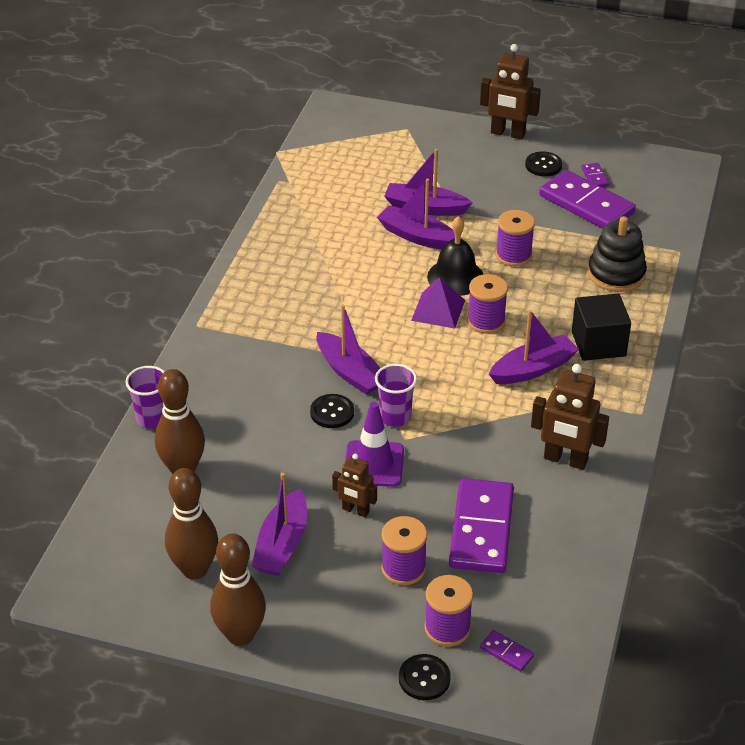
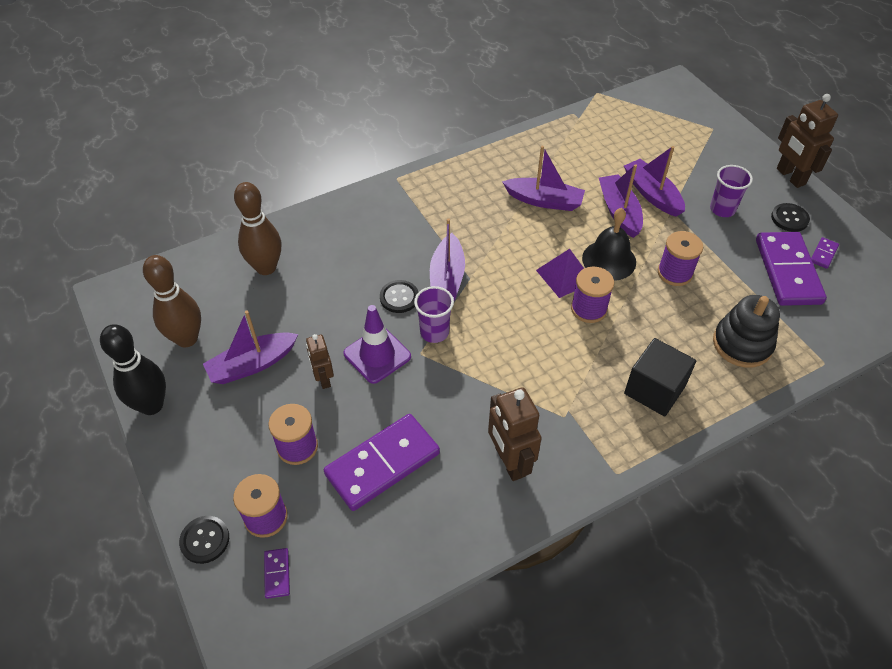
camera: 45 degrees right, 10 degrees up
purple cup [125,366,165,429] -> purple cup moved to [710,165,753,217]
brown bowling pin [210,534,266,646] -> black bowling pin [100,324,166,415]
purple boat [489,310,579,384] -> purple boat moved to [502,146,585,211]

